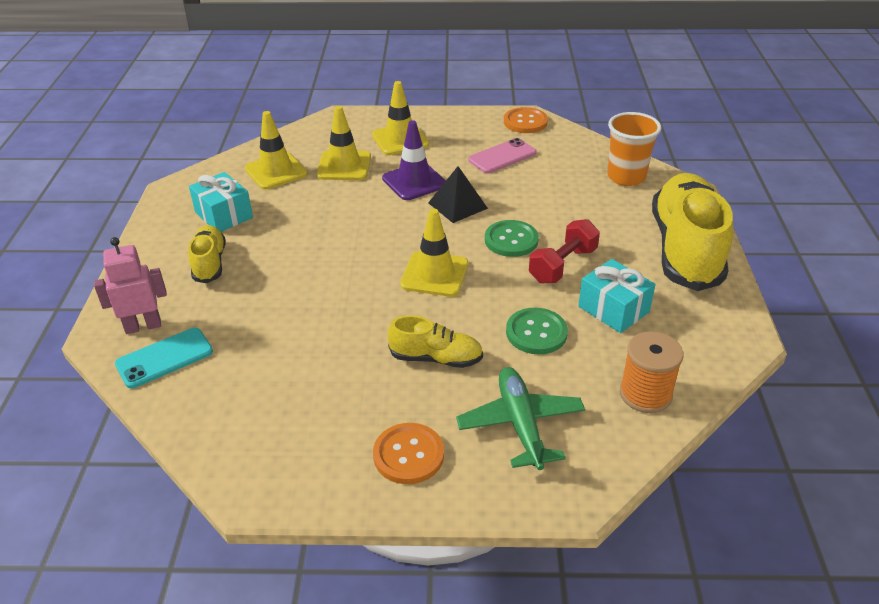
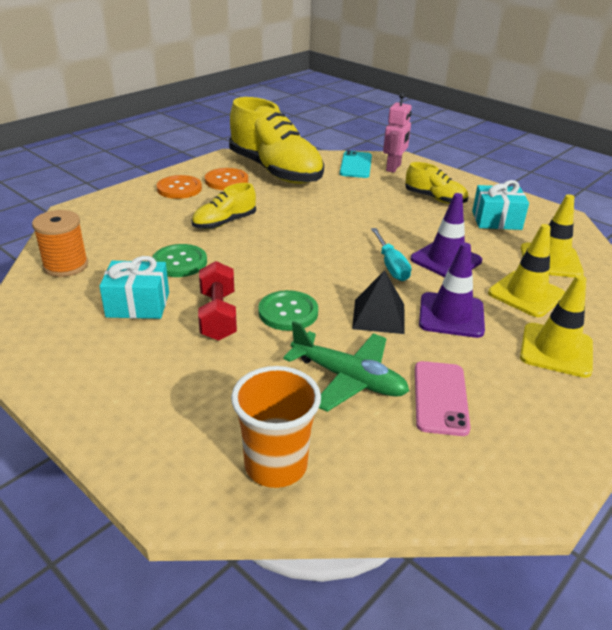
camera: 130 degrees right, 5 degrees down
yellow traffic cone [400,209,468,297] -> none
green plane [456,367,585,470] -> green plane moved to [283,321,409,412]
orange button [504,107,548,133] -> orange button moved to [205,168,248,190]
yellow shoe [652,173,733,291] -> yellow shoe moved to [229,97,324,184]
none -> turquoise screwdriver [371,228,411,281]
none -> purple traffic cone [410,193,482,277]

